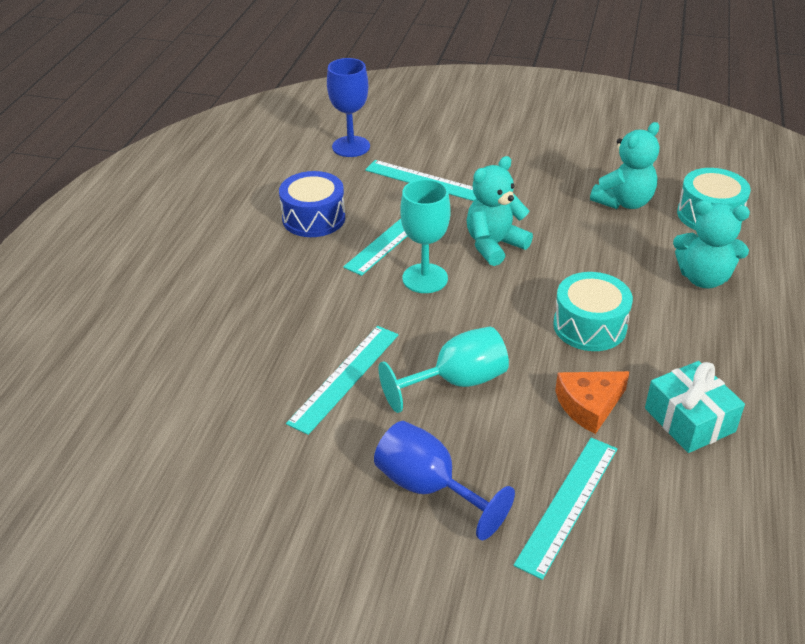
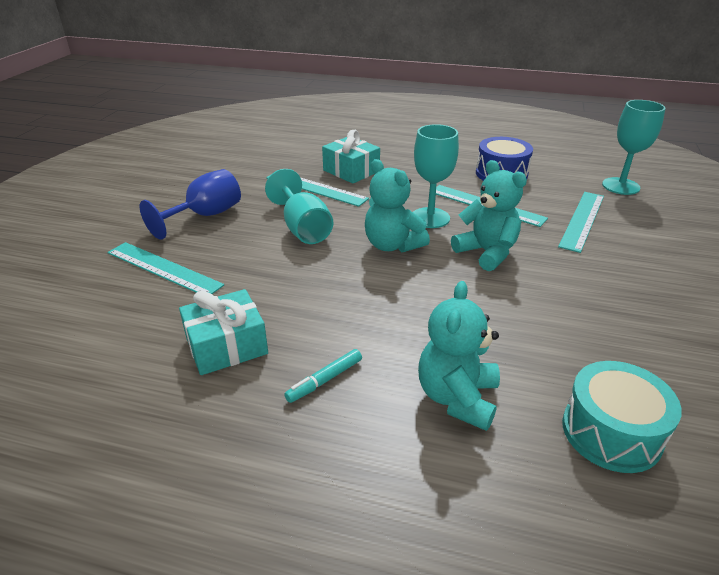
camera: 90 degrees right, 5 degrees down
blue goblet [327,58,370,157] -> turquoise goblet [602,100,666,195]
turquoise drum [553,272,633,351] -> none
orange cheese [555,371,630,434] -> none
turquoise teddy bear [590,122,659,209] -> turquoise teddy bear moved to [365,159,430,253]
none -> turquoise marker [284,349,362,403]
none -> turquoise gift [322,130,380,184]

